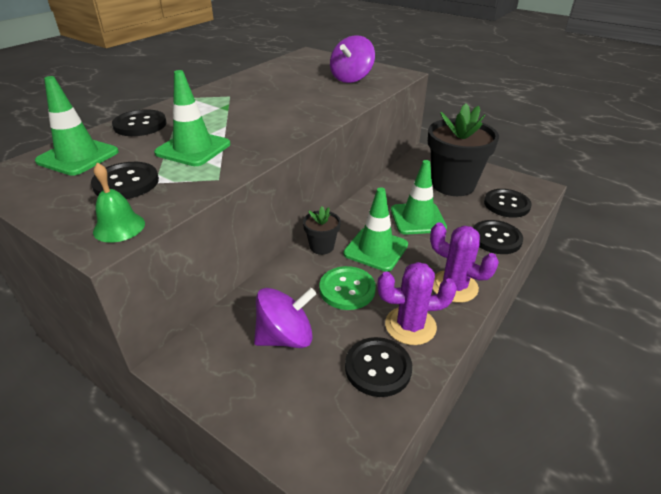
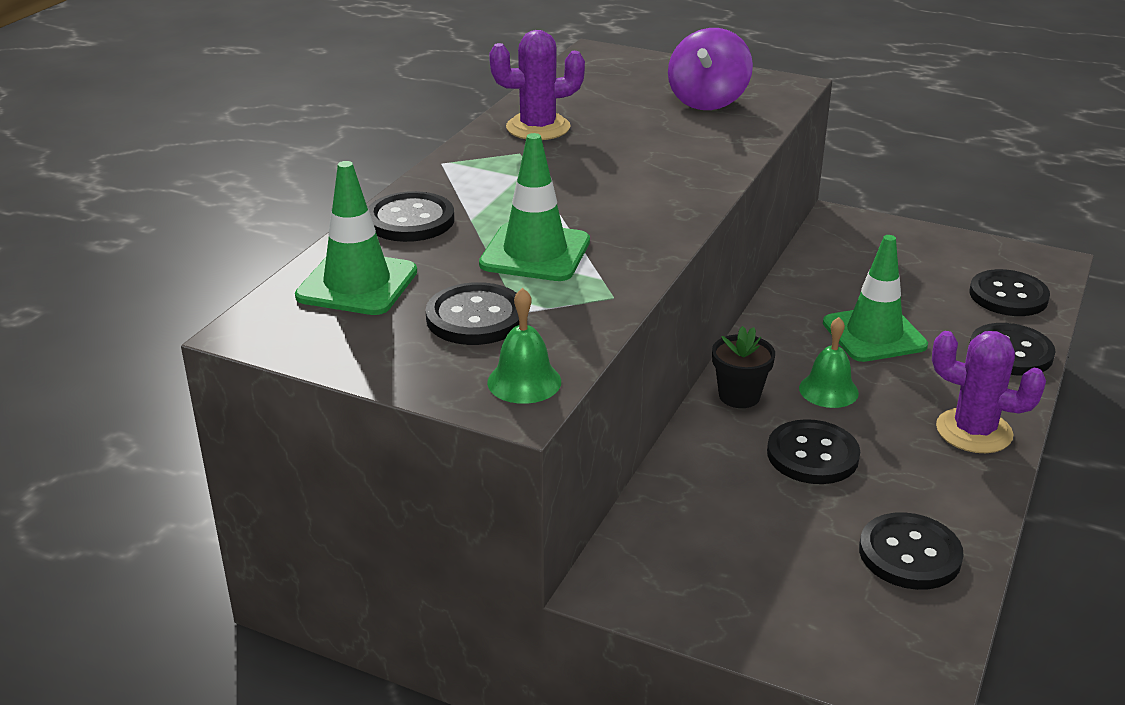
camera: 10 degrees left, 5 degrees down
purple spinning top [254,288,316,348] -> none
green button [319,266,376,310] -> black button [767,419,860,484]
green traffic cone [343,187,408,271] -> green bell [799,317,859,408]
purple cactus [377,262,457,345] -> purple cactus moved to [489,30,585,140]
black flower pot [428,103,499,196] -> none

